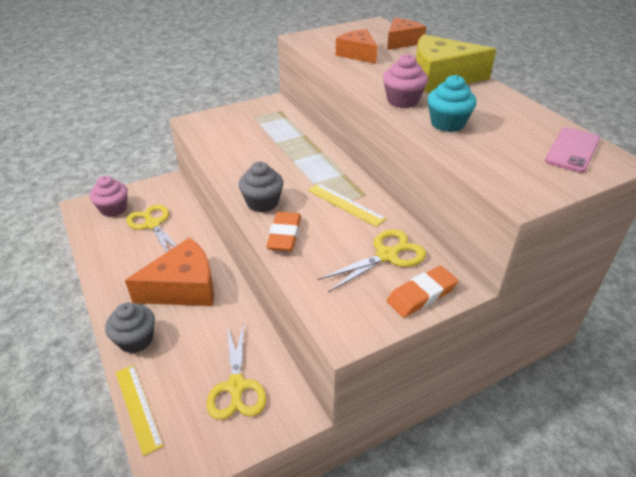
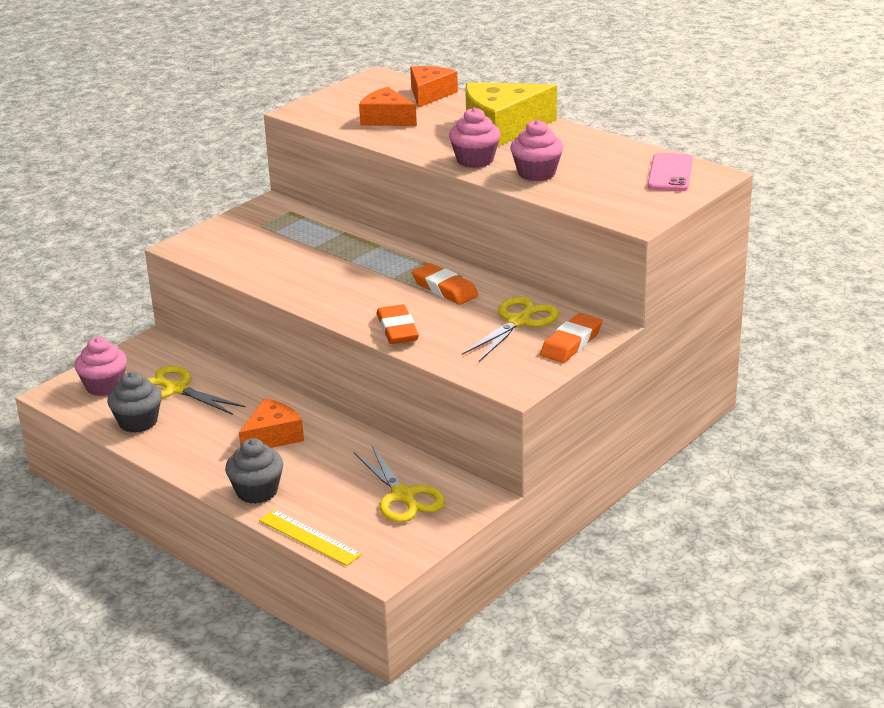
camera: 20 degrees left, 10 degrees down
orange cheese [125,237,214,306] -> orange cheese [239,398,304,448], size x0.63
grey cupcake [239,162,284,212] -> grey cupcake moved to [107,372,162,433]
yellow ruler [308,183,386,227] -> orange eraser [412,263,478,305]
turquoise cupcake [428,75,477,132] -> pink cupcake [510,120,563,181]

